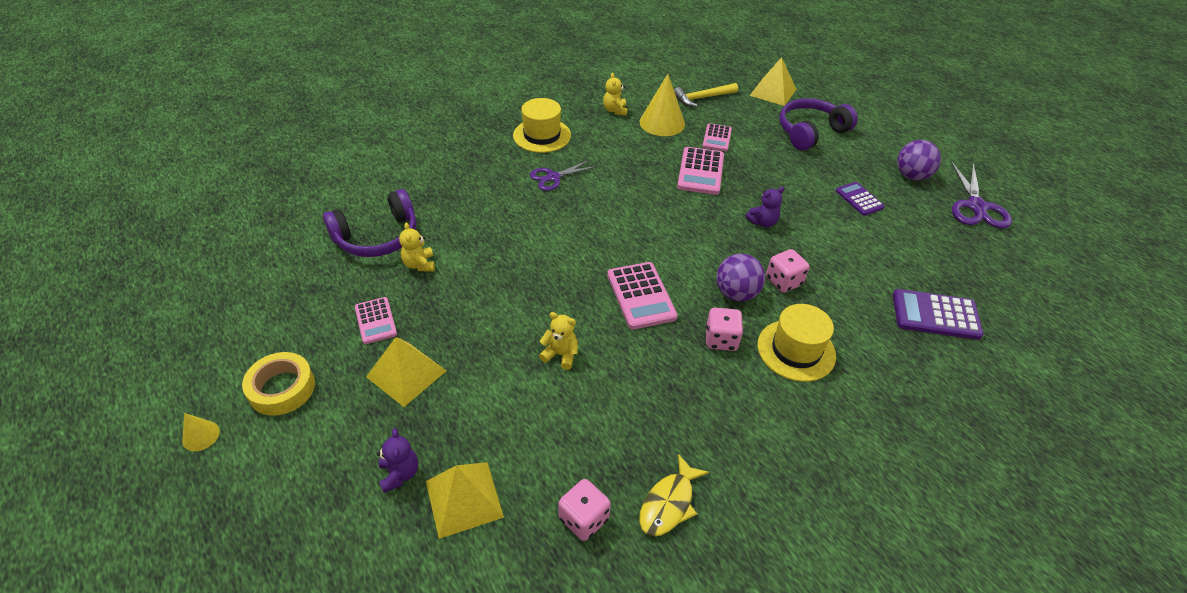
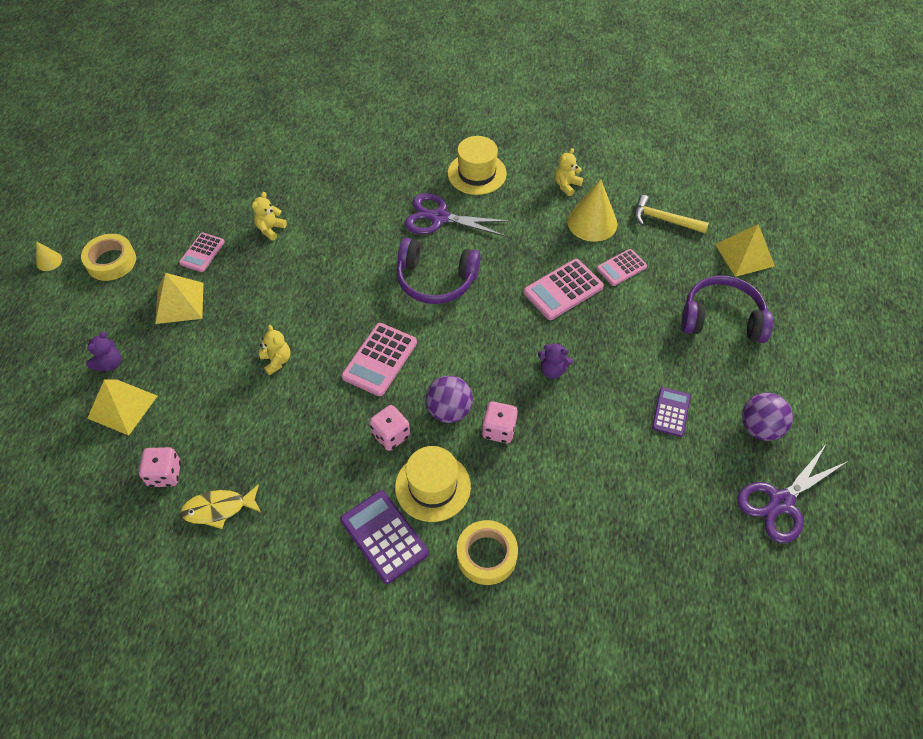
camera: 45 degrees right, 10 degrees up
purple headphones [323,189,416,257] -> purple headphones moved to [397,238,481,304]
purple scissors [530,160,597,191] -> purple scissors [405,193,510,237], size x1.53
purple calculator [893,289,984,340] -> purple calculator moved to [340,491,429,584]
none -> yellow tape [457,520,518,585]

